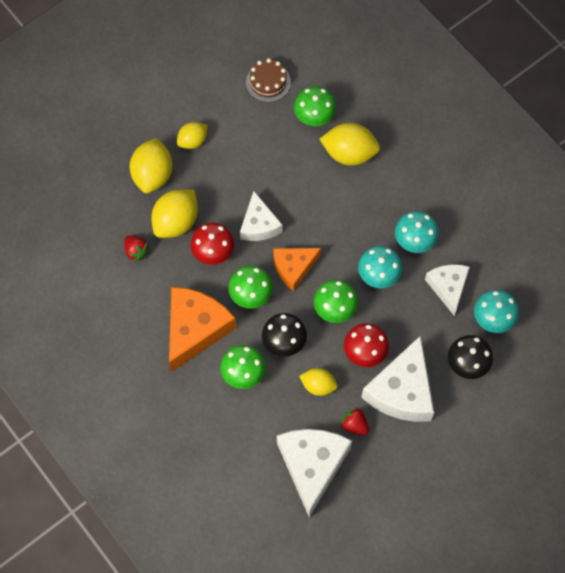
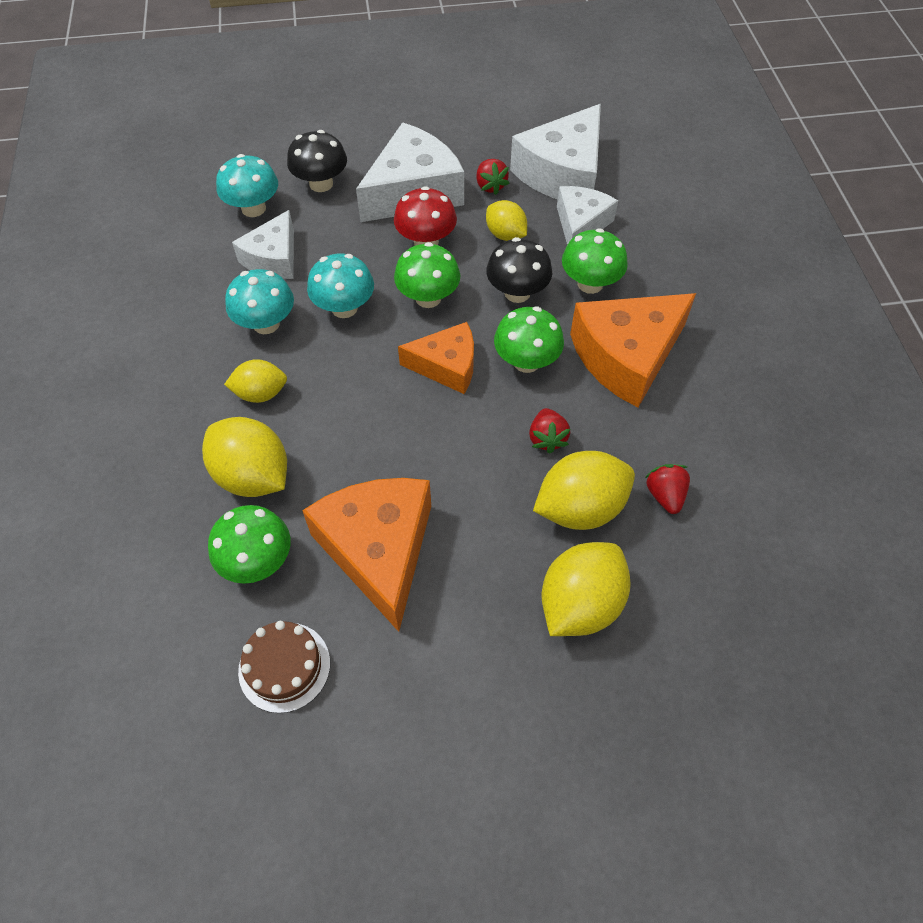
camera: 150 degrees left, 10 degrees down
yellow lemon [177,122,208,149] -> yellow lemon moved to [224,359,287,403]
red mushroom [190,222,234,265] -> red strawberry [529,408,570,454]
white cheese [240,191,283,241] -> white cheese moved to [557,186,618,245]
none -> orange cheese [302,478,431,632]

